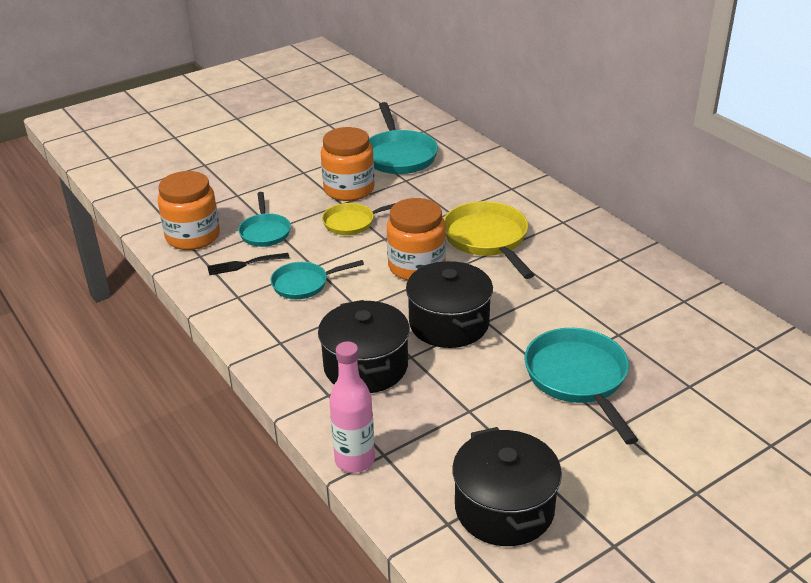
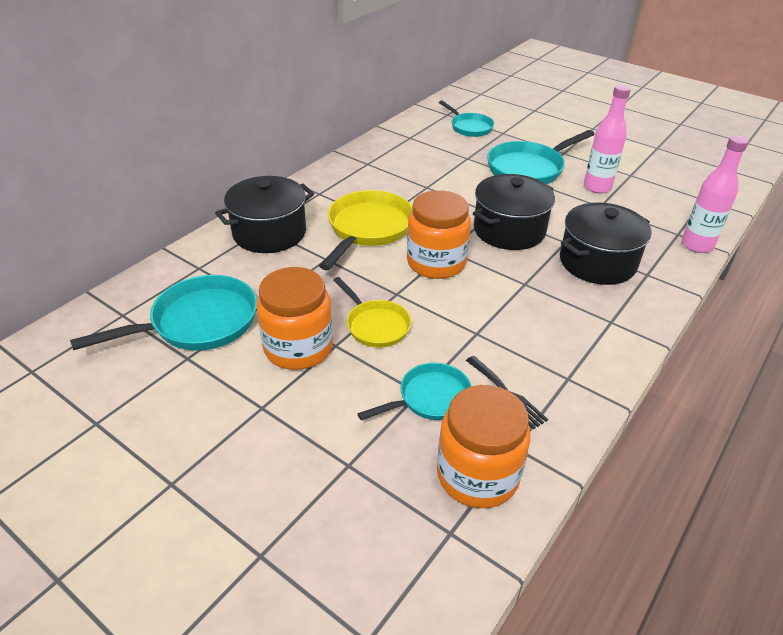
camera: 110 degrees left, 5 degrees up
turquoise pan [270,260,364,299] -> turquoise pan moved to [439,100,494,137]
yellow pan [444,201,534,279] -> yellow pan turned 150 degrees clockwise [319,190,413,270]
black pot [452,427,562,546] -> black pot moved to [215,176,314,253]
none -> pink bottle [584,85,631,193]

